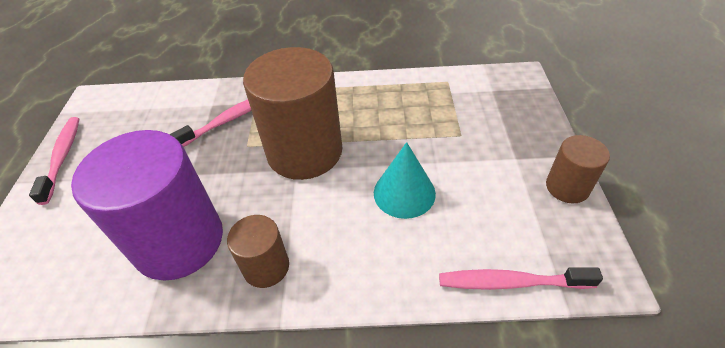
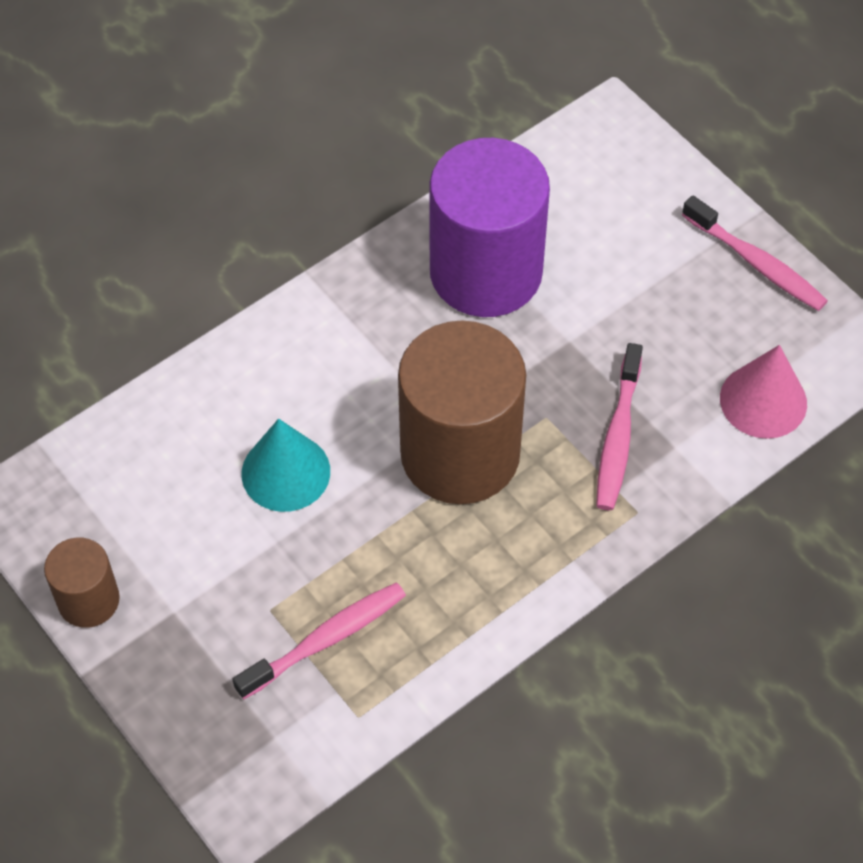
camera: 140 degrees right, 10 degrees up
brown cylinder [227,215,289,288] -> none
pink toothbrush [439,267,603,290] -> pink toothbrush moved to [232,582,406,699]
none -> pink cone [720,345,807,439]

